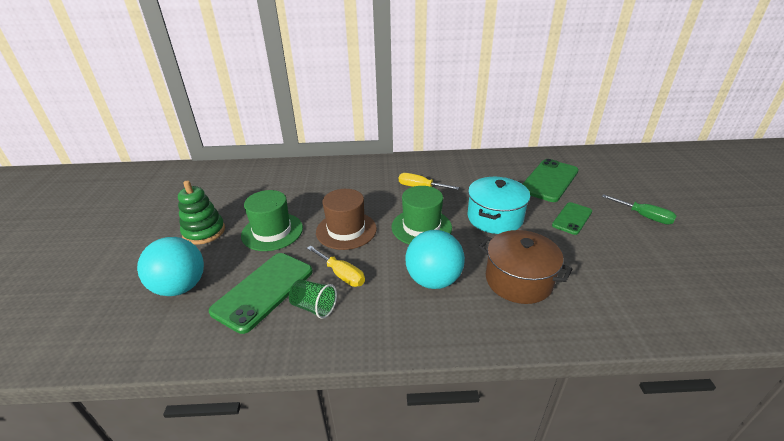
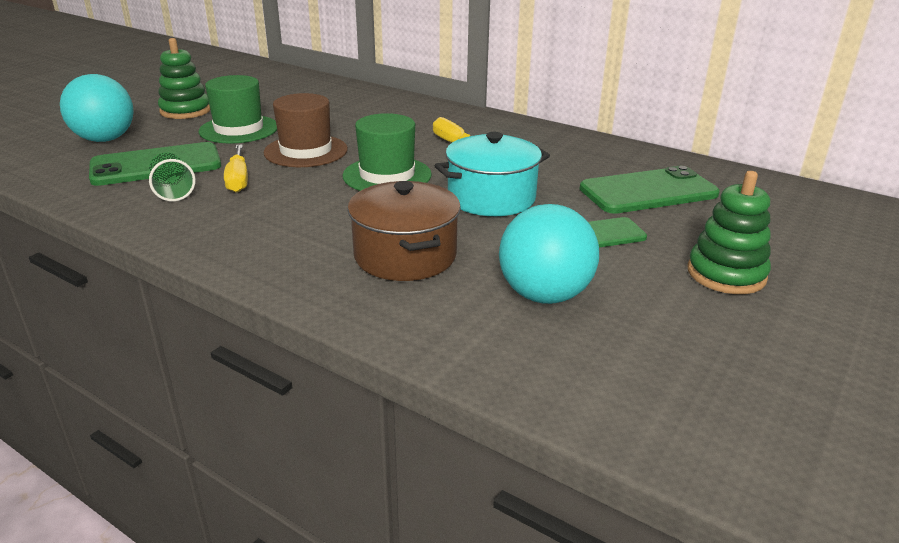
camera: 35 degrees right, 5 degrees down
turquoise ball [405,230,465,289] -> turquoise ball moved to [499,204,599,304]
green screwdriver [602,194,676,224] -> green stacking toy [687,171,771,294]

